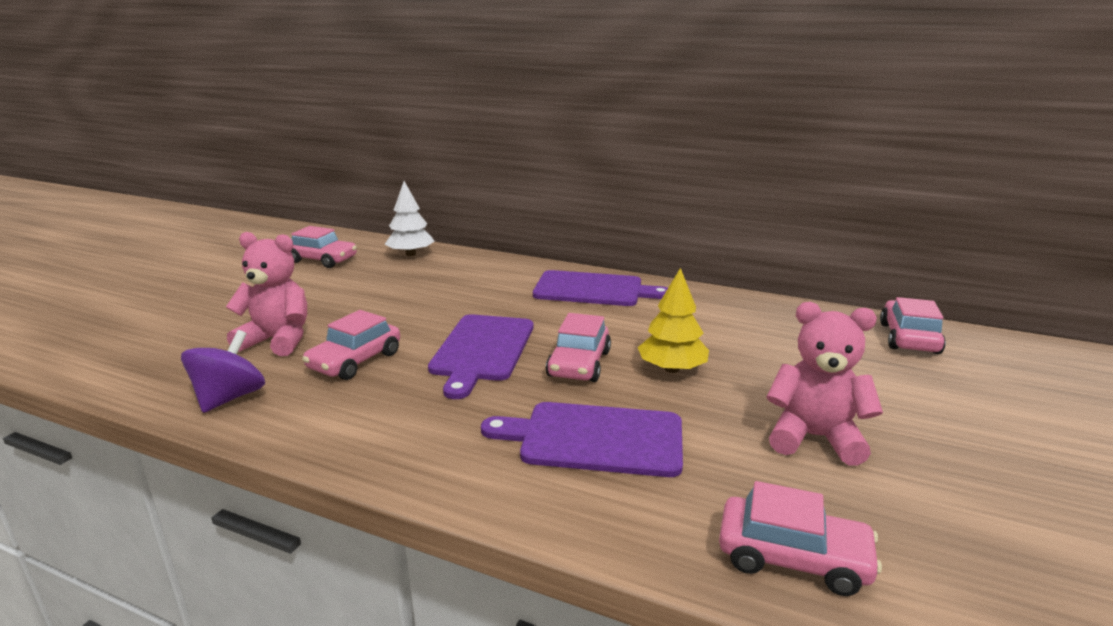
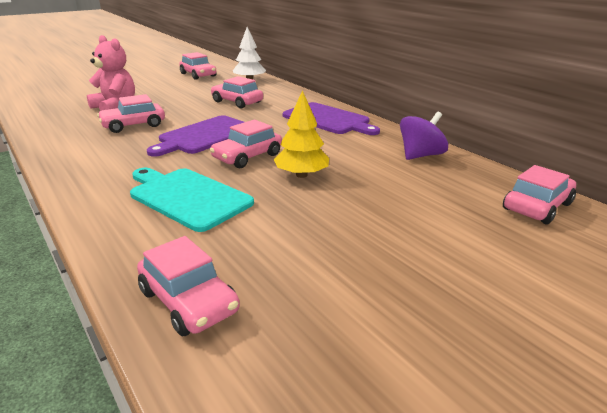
camera: 30 degrees right, 5 degrees up
purple spinning top [181,330,265,413] -> purple spinning top moved to [400,112,448,160]
purple cutting board [481,402,683,477] -> turquoise cutting board [130,168,254,232]
pink teddy bear [766,302,883,465] -> none
none -> pink car [211,76,263,108]

